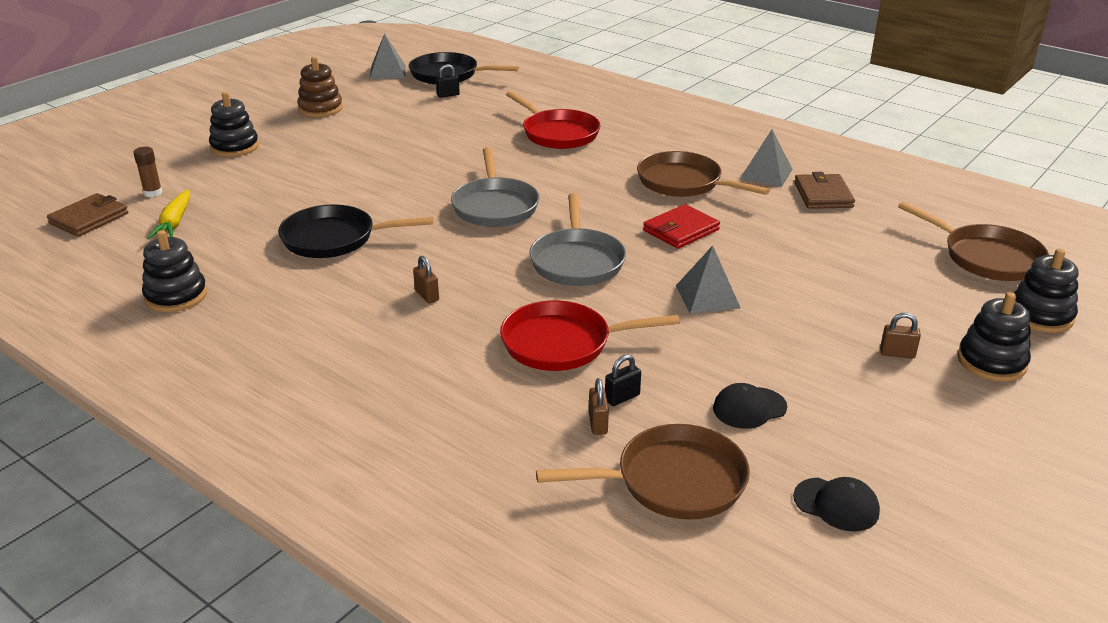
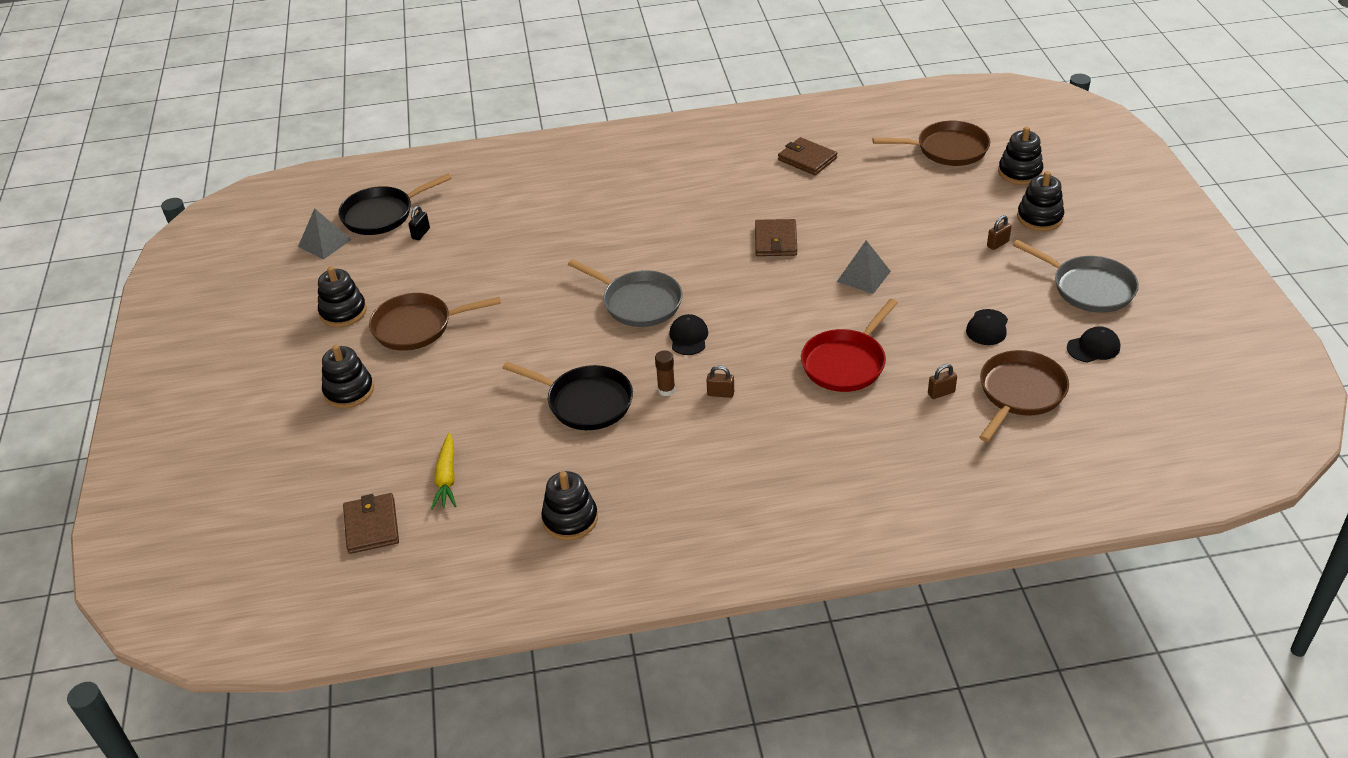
camera: 45 degrees left, 10 degrees up
brown glue stick [134,147,162,197] -> brown glue stick moved to [655,350,675,396]
yellow carrot [147,189,190,239] -> yellow carrot turned 45 degrees clockwise [431,433,456,509]
black pan [278,204,433,258] -> black pan turned 105 degrees counterclockwise [503,362,633,430]
brown stacking toy [297,56,343,117] -> black stacking toy [318,266,367,327]
red pan [506,91,601,149] -> none
grey pan [529,193,626,286] -> grey pan moved to [1013,240,1139,313]
brown padlock [589,378,609,435] -> brown padlock turned 60 degrees counterclockwise [928,364,957,399]
black padlock [605,354,641,406] -> none
brown pan [637,151,770,197] -> brown pan moved to [369,293,501,351]
red wallet [643,204,720,249] -> brown wallet [755,219,797,256]
grey pyramid [740,129,792,187] -> none
none -> black cap [669,314,708,355]

